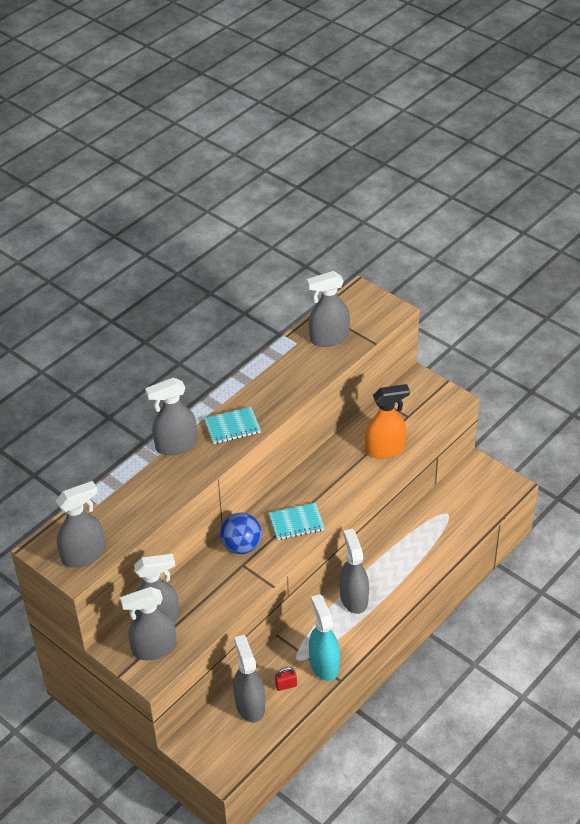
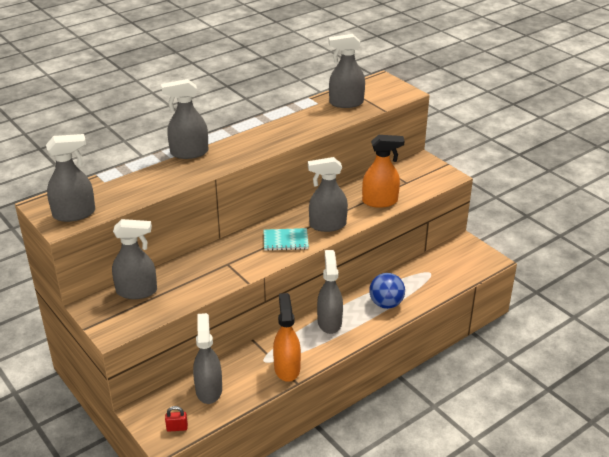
camera: 10 degrees right, 10 degrees down
grey spray bottle [120,587,177,660] -> grey spray bottle moved to [308,157,348,232]
turquoise notebook [204,407,261,444] -> none
blue ball [220,513,262,554] -> blue ball moved to [369,273,405,309]
red padlock [275,667,297,691] -> red padlock moved to [165,406,188,432]
turquoise spray bottle [309,594,340,681] -> orange spray bottle [273,293,301,382]

